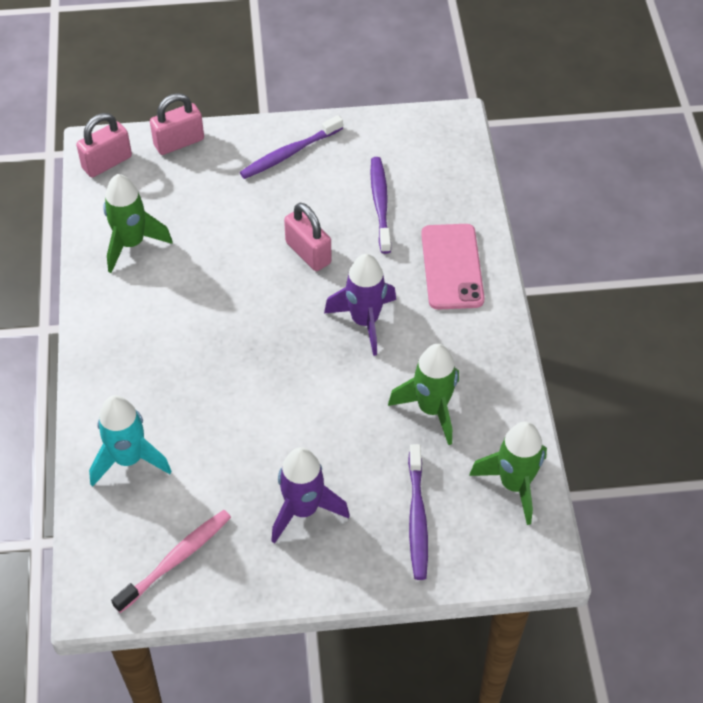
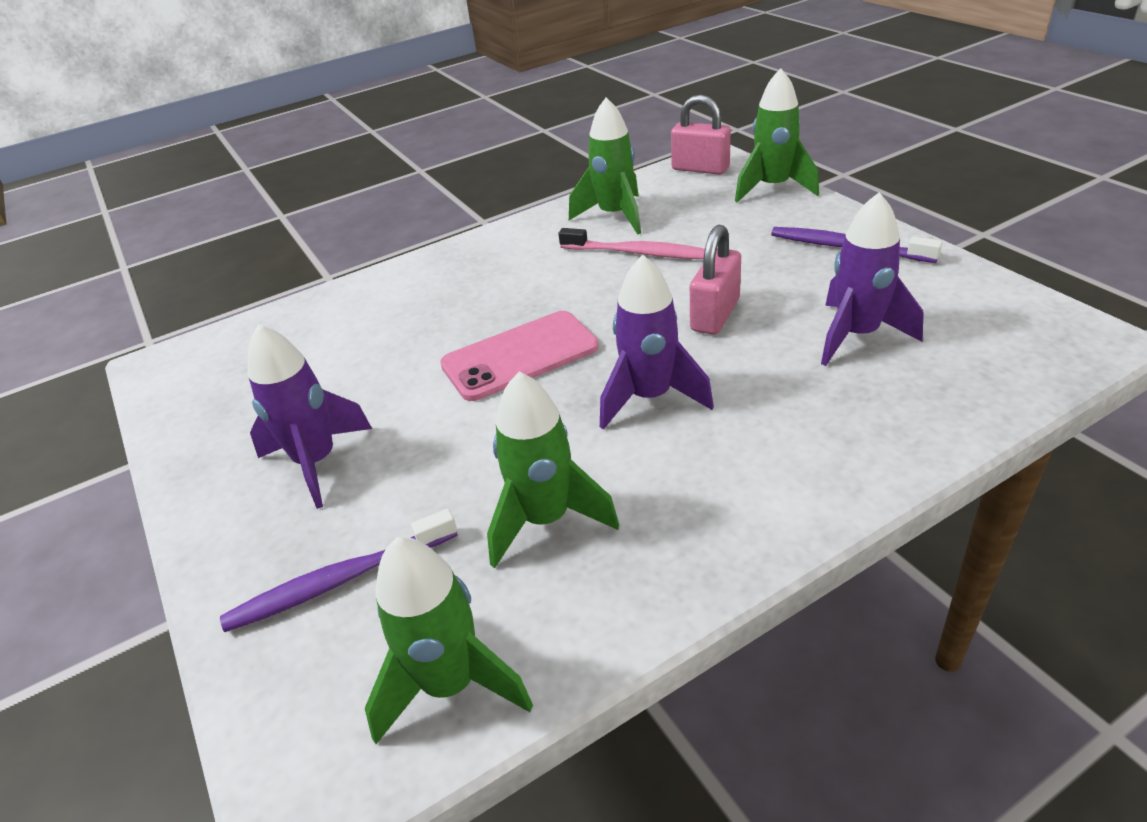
camera: 70 degrees right, 15 degrees down
turquoise rocket [89,395,171,487] -> none
pink toothbrush [111,510,231,613] -> pink toothbrush moved to [559,228,705,259]
pink padlock [150,93,204,155] -> green rocket [735,68,819,203]
purple toothbrush [370,157,391,254] -> purple rocket [821,192,924,366]
pink phone [421,224,485,310] -> pink phone moved to [440,311,599,401]

